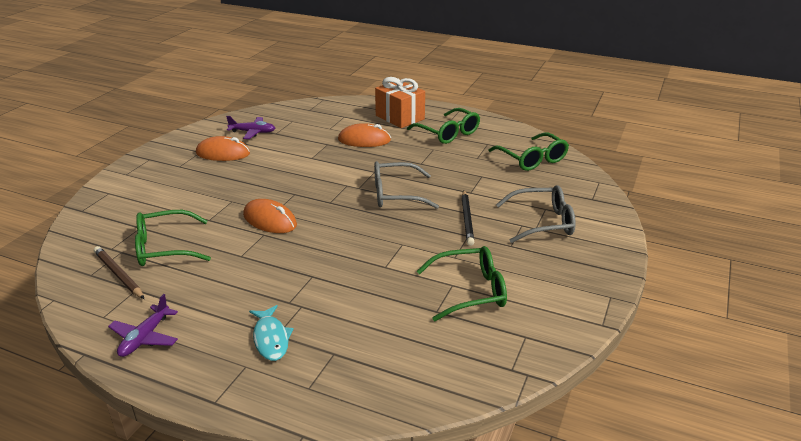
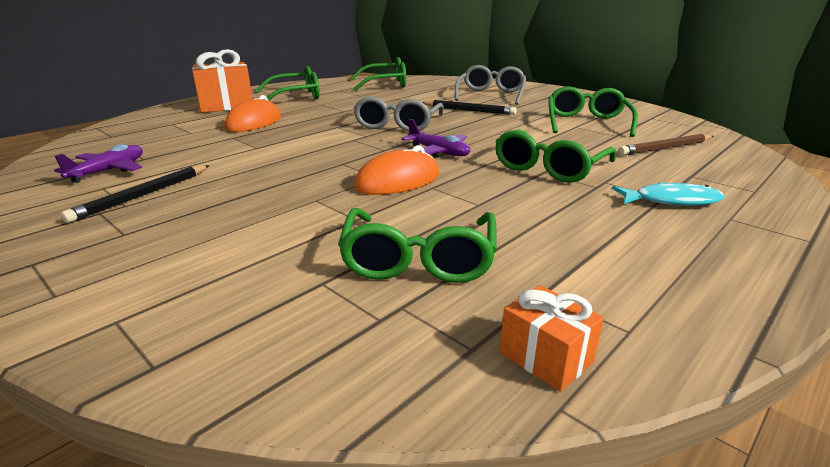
camera: 70 degrees left, 5 degrees down
brown pencil [94,246,144,299] -> brown pencil moved to [618,134,713,156]
purple plane [108,294,178,357] -> purple plane moved to [401,119,470,158]
orange mouse [196,136,250,161] -> black pencil [61,165,210,223]
none -> green glasses [495,129,616,183]
none -> orange gift [499,285,604,391]

